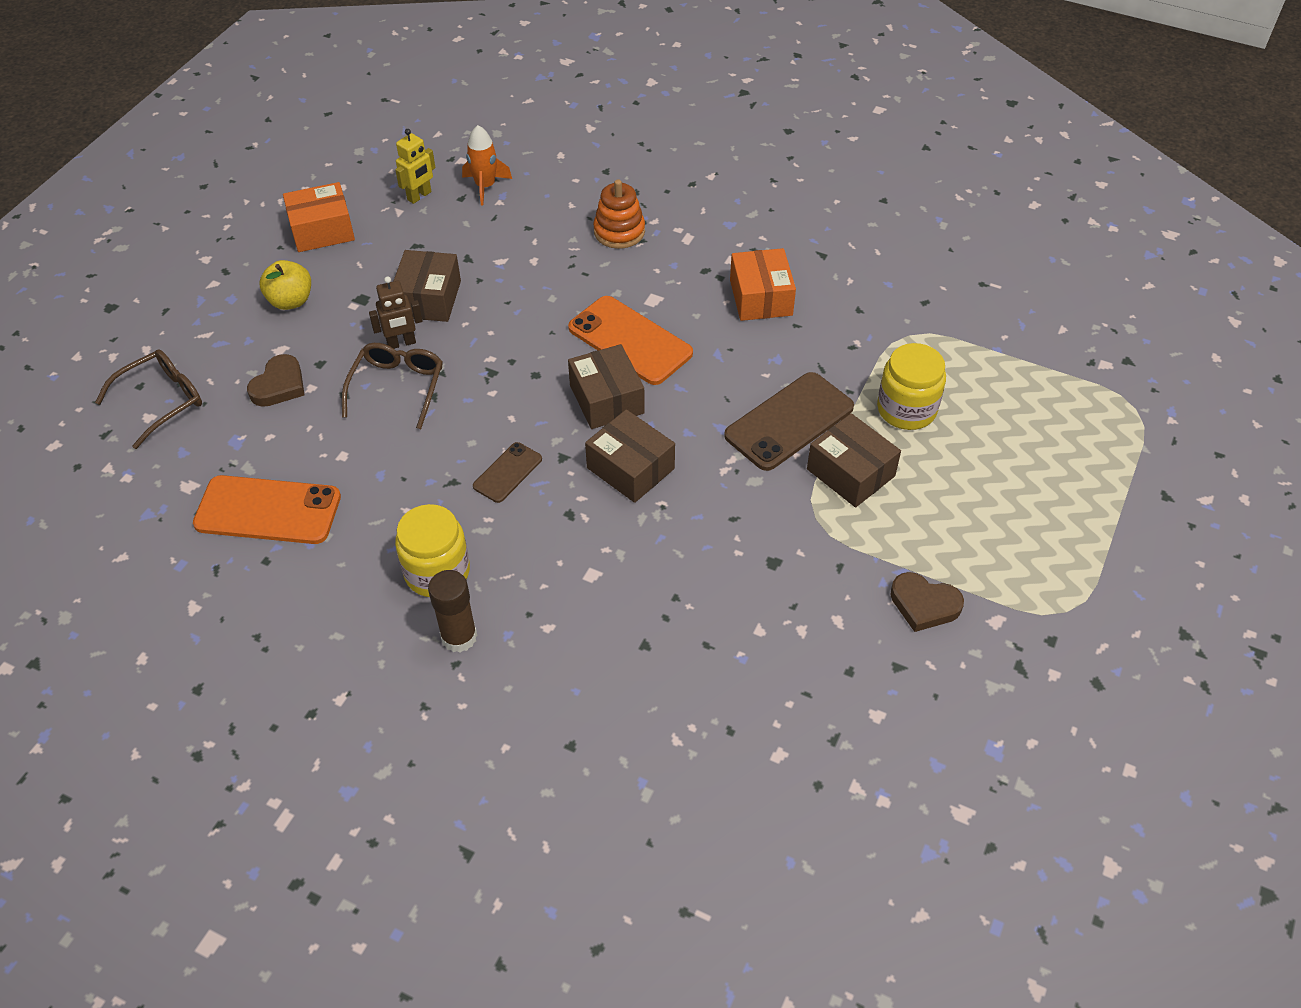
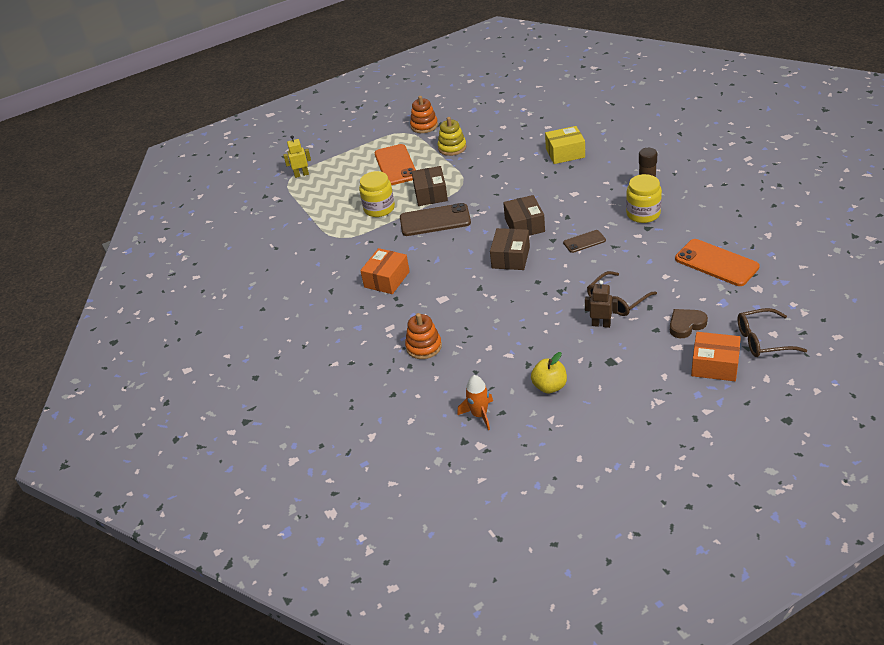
camera: 140 degrees left, 10 degrees down
yellow apple [260,260,311,310] -> yellow apple moved to [531,352,567,393]
orange box [283,182,355,252] -> orange box moved to [691,332,741,381]
brown box [394,250,461,322] -> none
yellow robot [395,129,436,204] -> yellow robot moved to [283,135,311,178]
orange phone [568,296,693,385] -> orange phone moved to [375,144,416,185]
brown heart [890,572,964,632] -> yellow stacking toy [438,117,466,156]
none -> orange stacking toy [410,96,438,133]
none -> yellow box [545,126,585,164]

